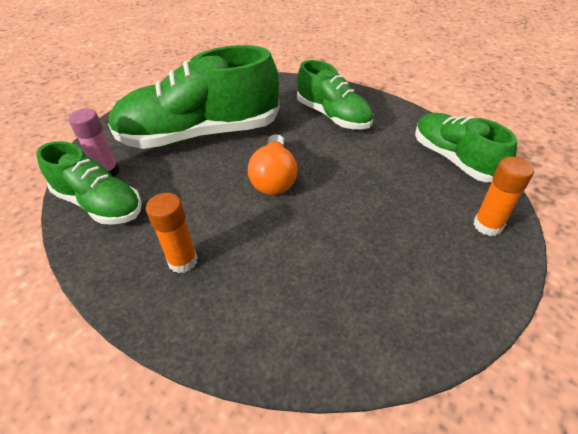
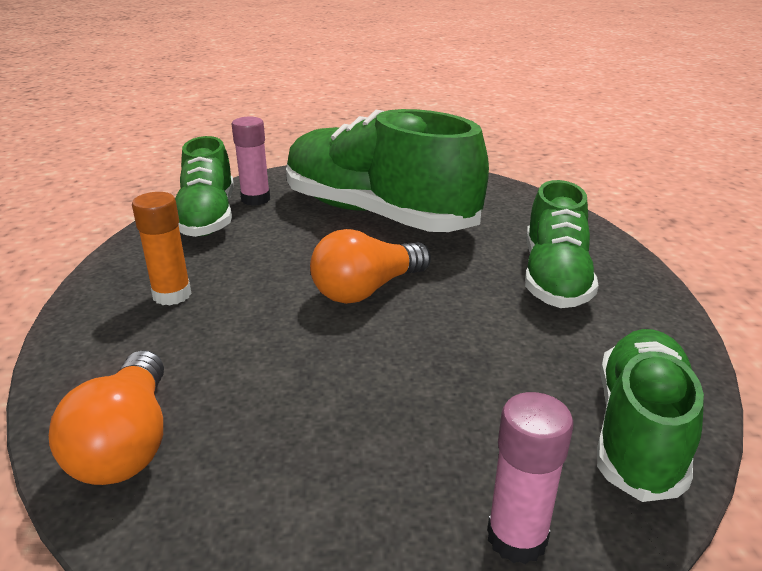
camera: 50 degrees right, 15 degrees down
orange glue stick [474,157,534,236] -> pink glue stick [487,392,574,564]
none -> orange light bulb [49,350,164,485]

